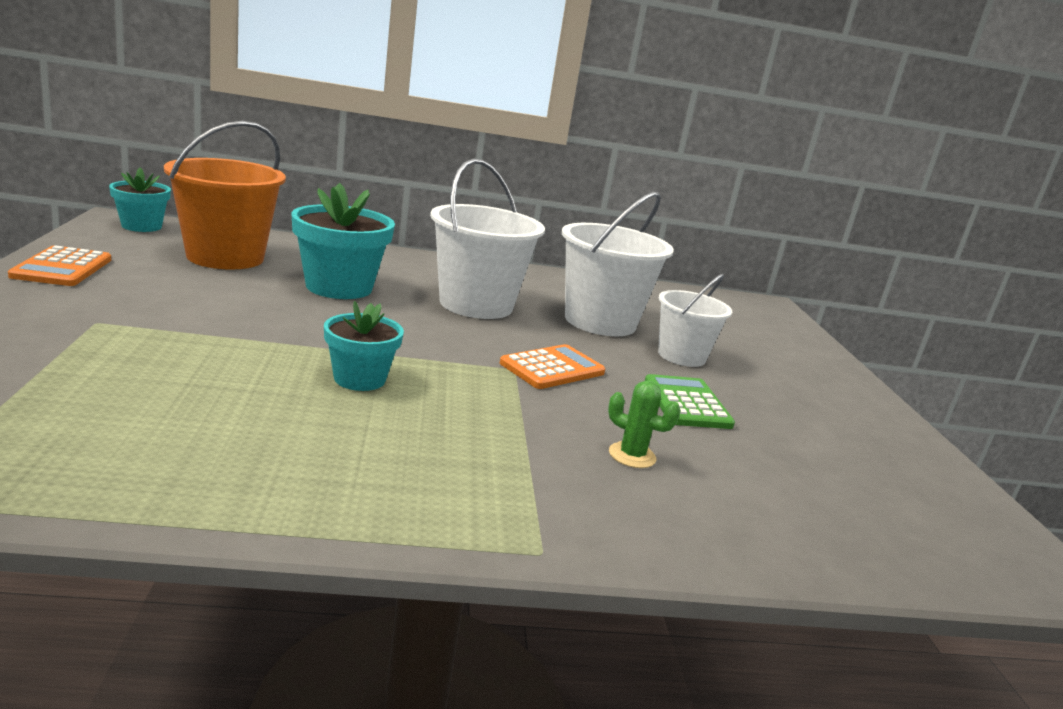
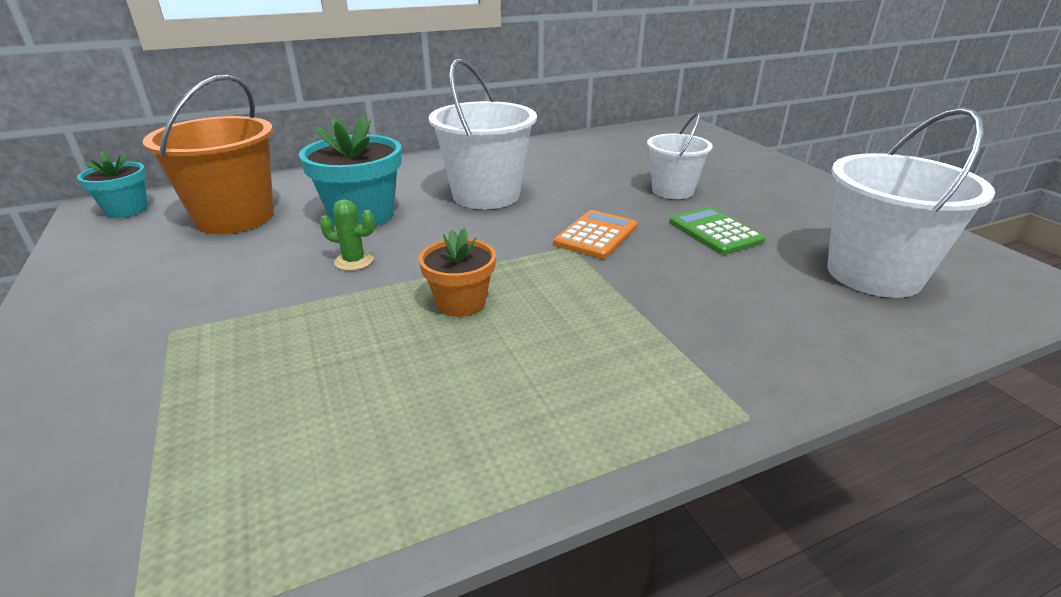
camera: 15 degrees left, 10 degrees up
orange calculator [8,245,111,286] -> none
turquoise flower pot [324,301,404,391] -> orange flower pot [419,228,496,317]
white bucket [562,192,674,336] -> white bucket moved to [827,107,995,298]
green cactus [608,381,681,468] -> green cactus moved to [319,199,375,271]

